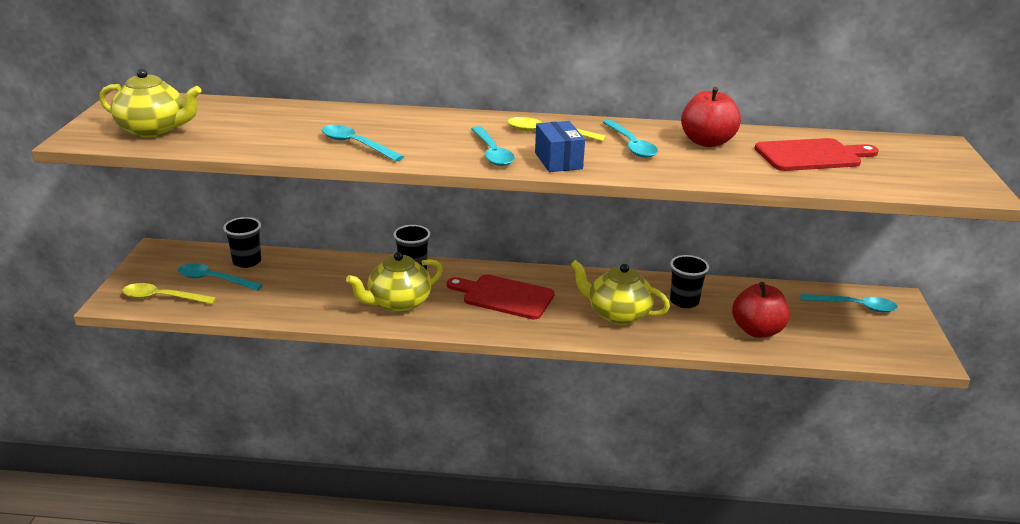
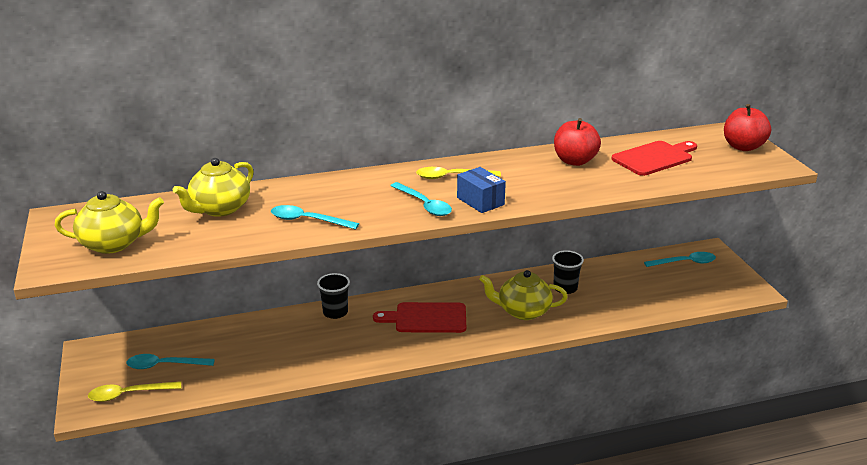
camera: 20 degrees left, 0 degrees up
black cup [223,217,261,268] -> none
yellow teapot [346,252,443,312] -> yellow teapot moved to [172,158,254,217]
turquoise spoon [603,120,658,158] -> none
red apple [732,282,789,338] -> red apple moved to [724,104,771,151]

